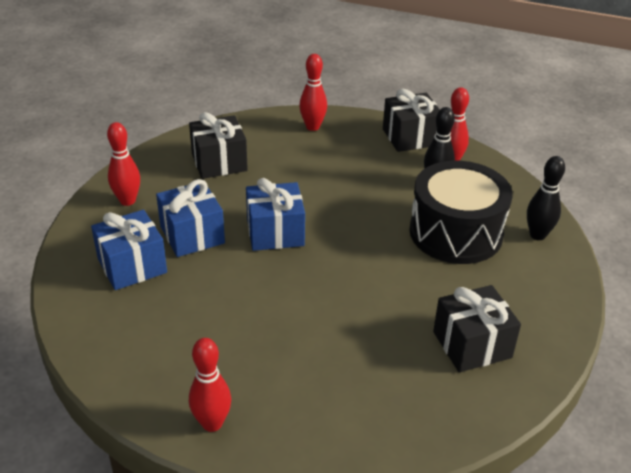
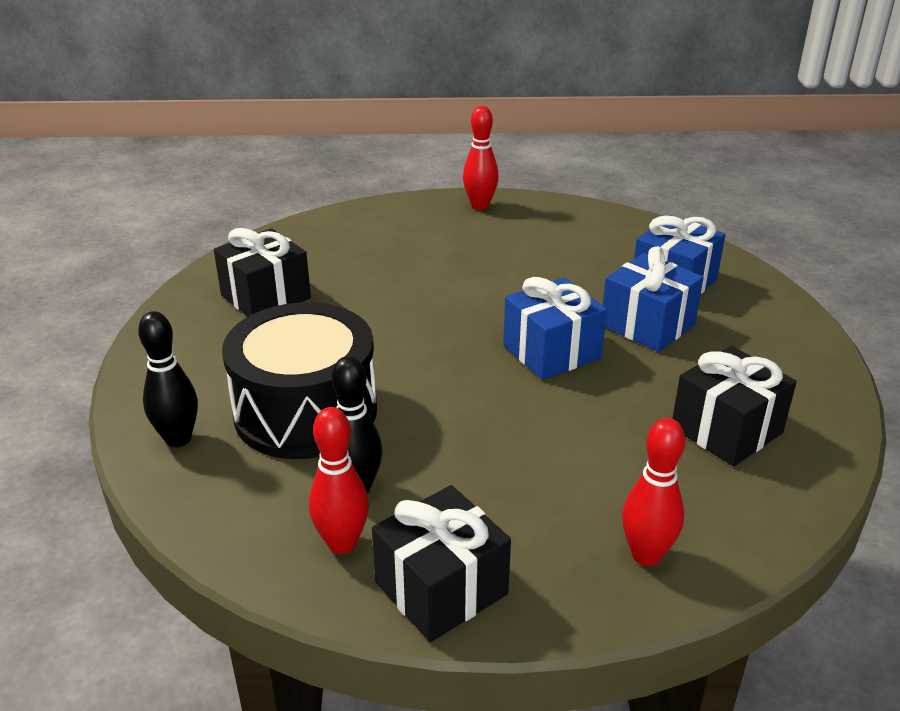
camera: 160 degrees right, 5 degrees down
red bowling pin [107,122,140,206] -> none

